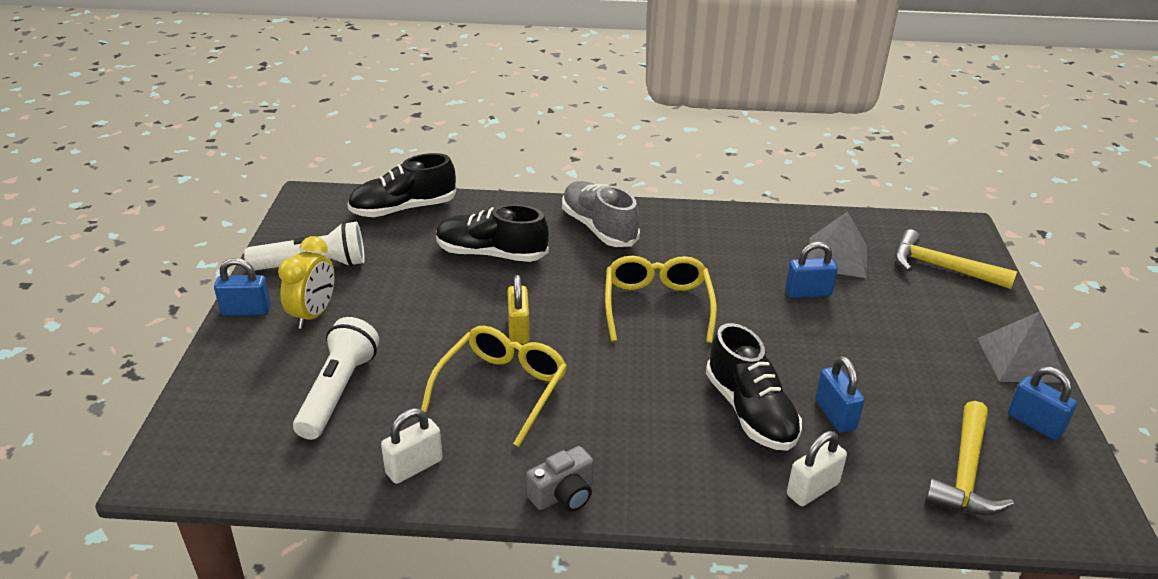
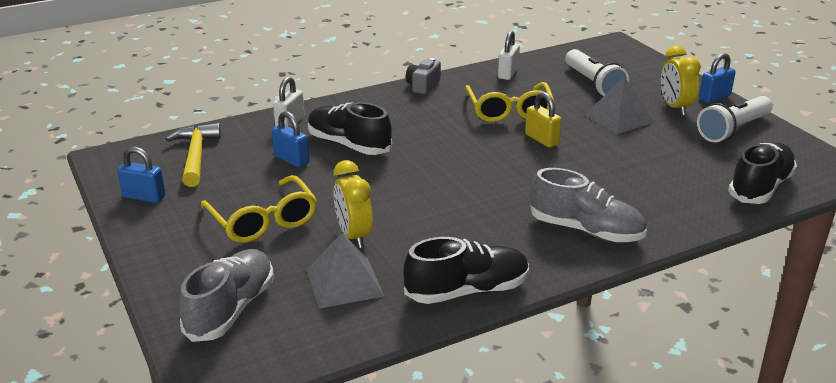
camera: 150 degrees right, 5 degrees down
black shoe [436,204,549,262] -> black shoe moved to [403,237,529,304]
yellow glasses [605,256,717,343] -> yellow glasses moved to [201,175,317,243]
blue padlock [785,242,838,298] -> yellow clock [333,160,373,248]
yellow hammer [895,229,1017,289] -> grey shoe [179,249,273,342]
grey pyramid [977,311,1063,383] -> grey pyramid moved to [584,77,654,134]

